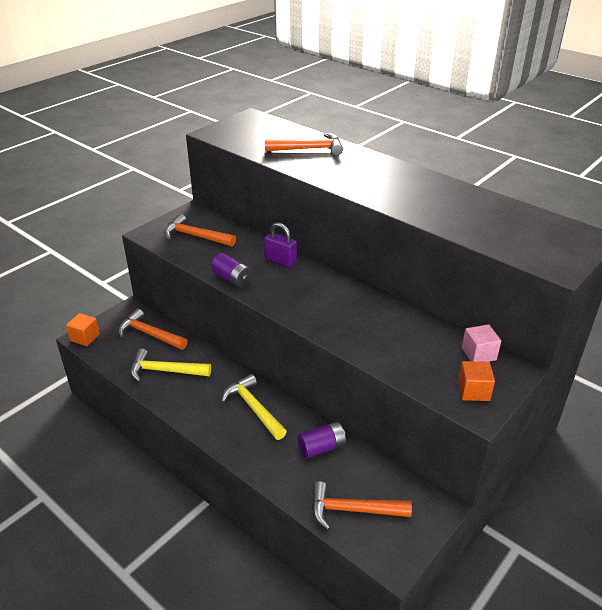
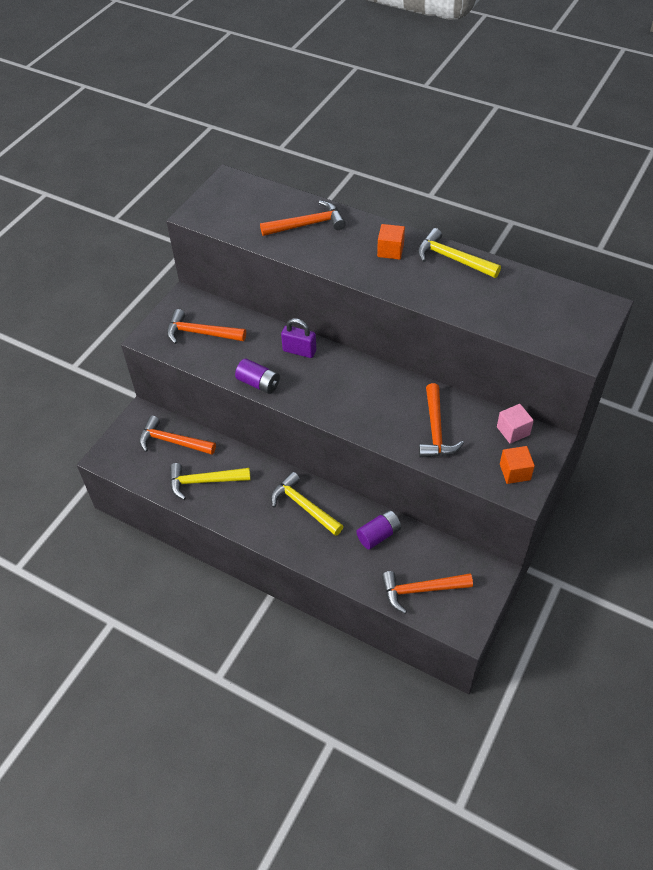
camera: 10 degrees left, 15 degrees up
orange cube [66,313,100,346] -> orange cube moved to [377,224,405,260]
none -> yellow hammer [418,228,501,278]
none -> orange hammer [419,383,464,458]

